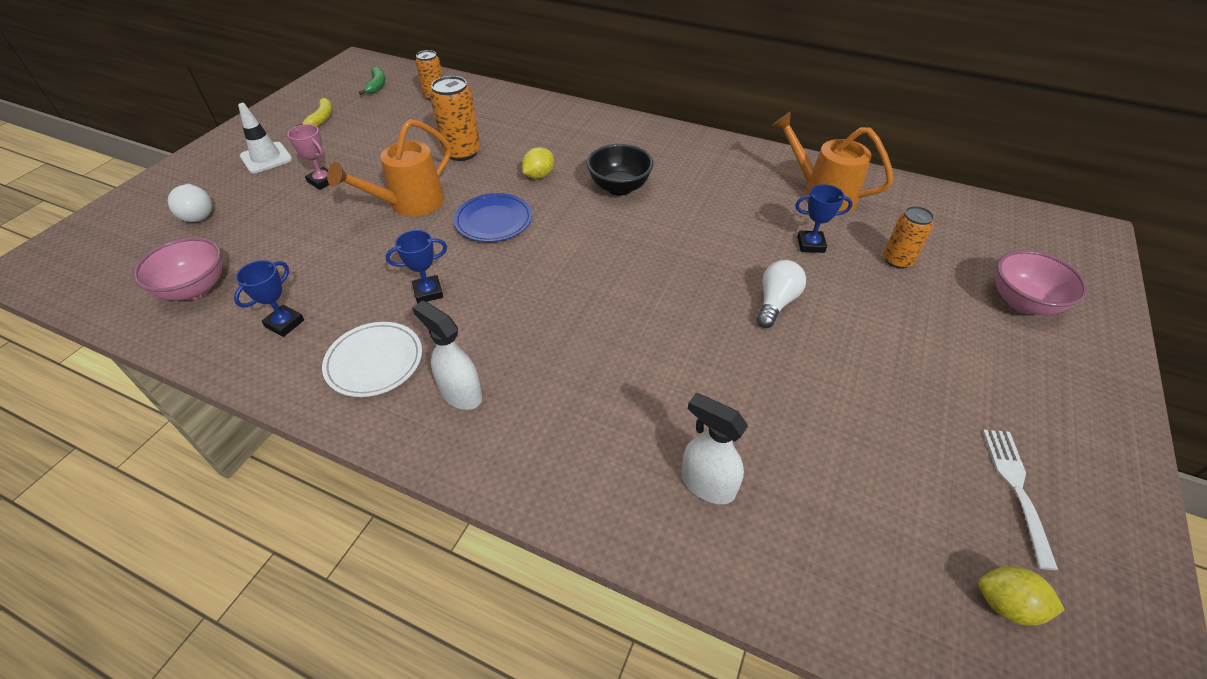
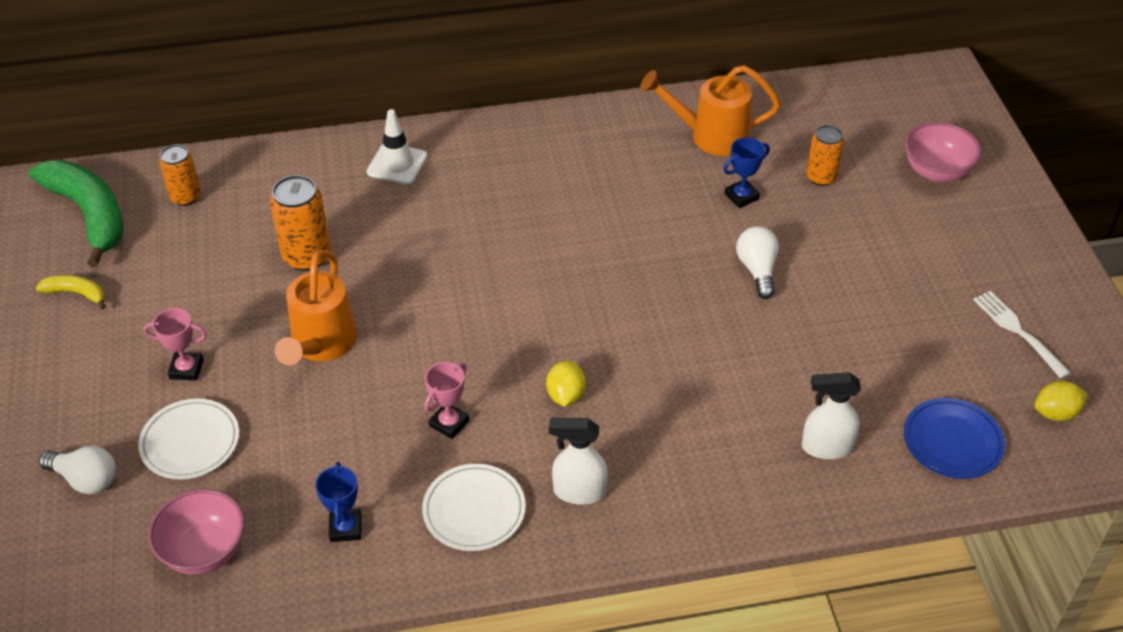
camera: 35 degrees left, 0 degrees up
white traffic cone [238,103,292,173] -> white traffic cone moved to [367,109,428,185]
yellow banana [296,98,332,126] -> yellow banana turned 45 degrees counterclockwise [36,275,106,310]
green banana [359,66,386,95] -> green banana [29,160,123,267], size x2.16
blue trophy [386,230,447,303] -> pink trophy [424,362,469,439]
blue plate [454,193,532,242] -> blue plate moved to [904,398,1005,479]
yellow lemon [522,147,554,179] -> yellow lemon moved to [546,360,586,407]
black bowl [587,144,653,195] -> none
none -> white plate [138,399,239,479]

